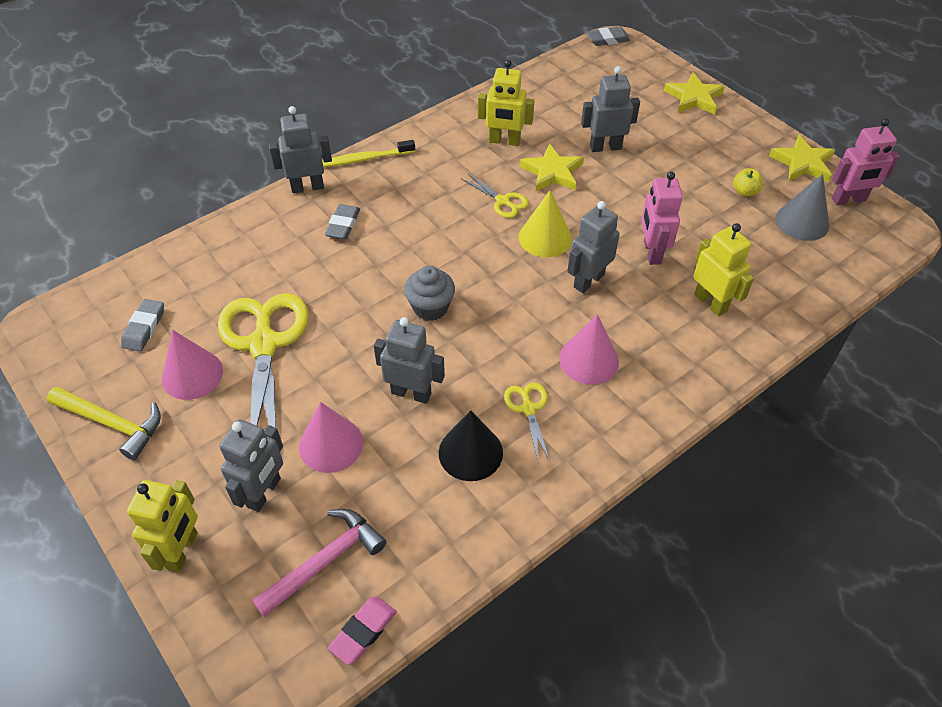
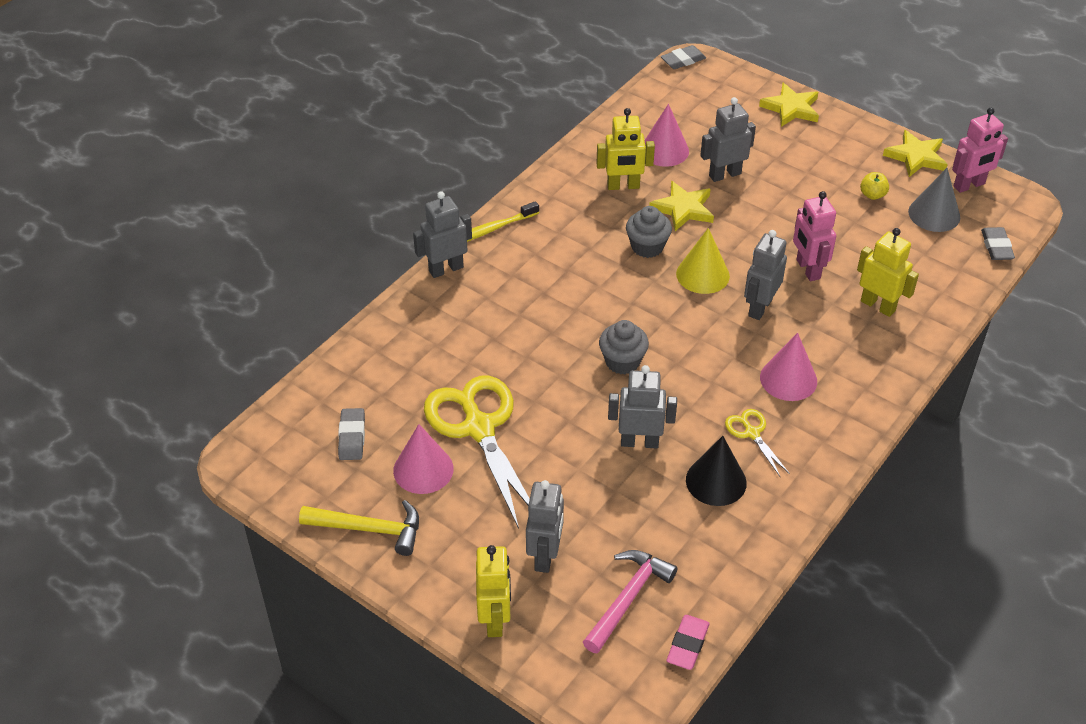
camera: 15 degrees left, 5 degrees down
pink cone [299,402,363,473] -> pink cone moved to [645,104,689,167]
grey eraser [325,204,360,239] -> grey eraser moved to [981,227,1015,260]
yellow scissors [462,173,529,218] -> grey cupcake [626,206,672,258]

